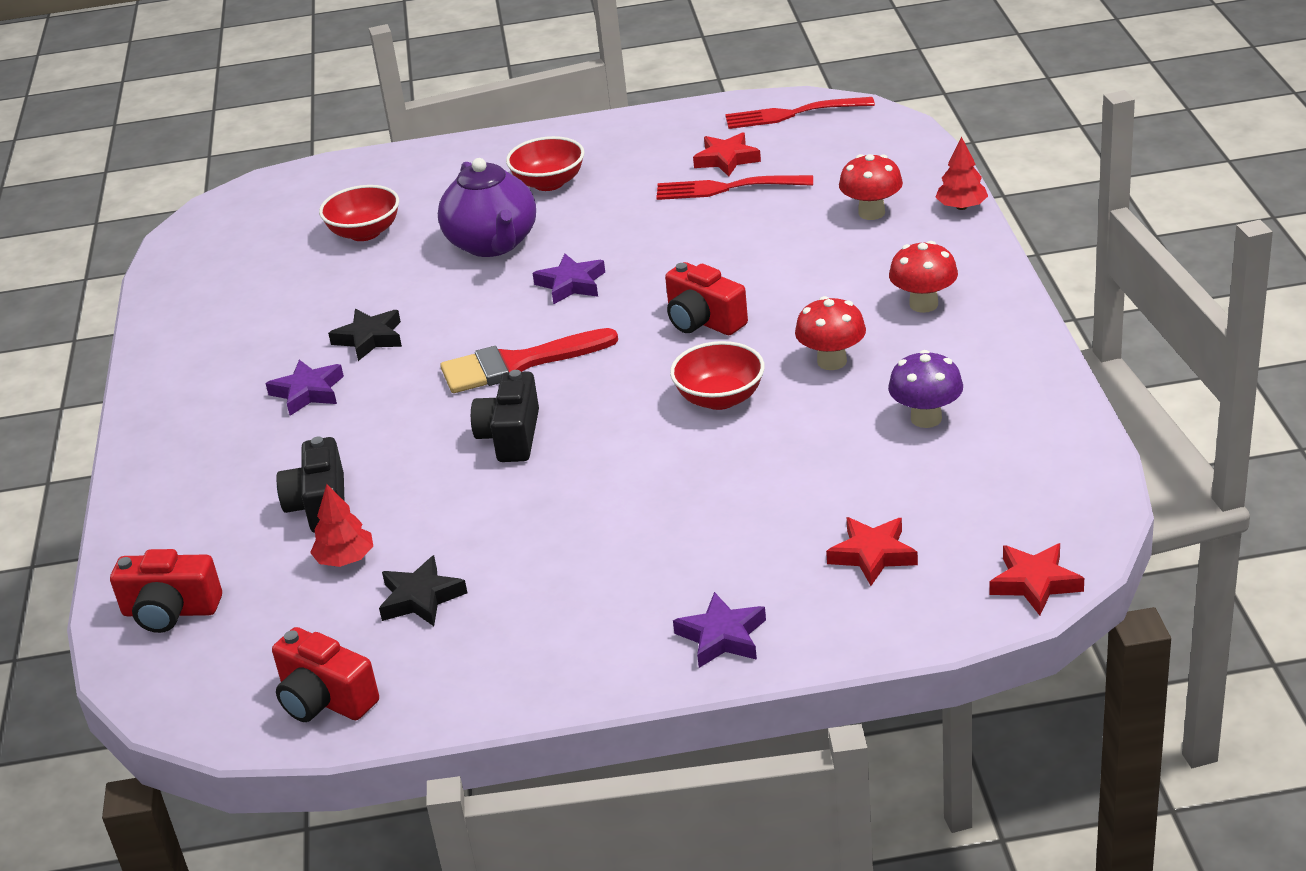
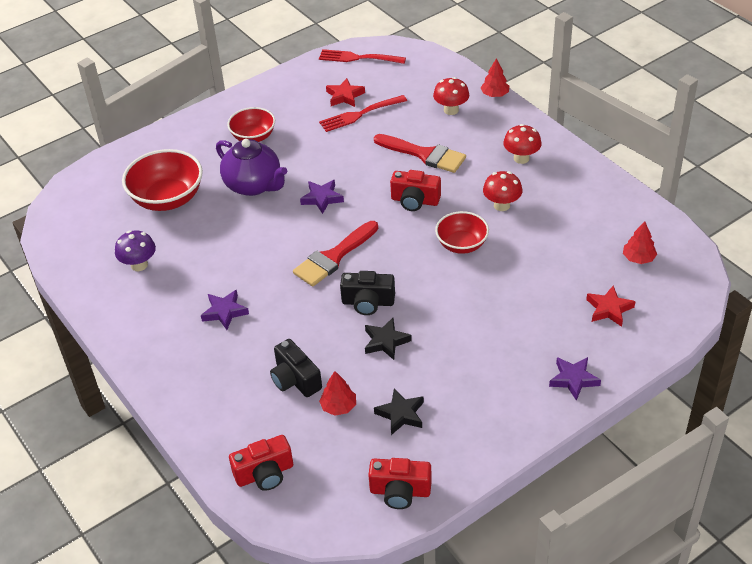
camera: 30 degrees left, 10 degrees up
red bowl [319,185,399,241] -> red bowl [122,149,203,211], size x1.58
black star [328,309,402,361] -> black star moved to [365,318,412,360]
black camera [471,370,539,462] -> black camera turned 60 degrees counterclockwise [340,271,395,315]
red fork [725,97,875,129] -> red fork turned 45 degrees clockwise [319,49,406,64]
purple mushroom [888,350,963,428] -> purple mushroom moved to [115,230,156,271]
red star [990,543,1084,615] -> none
none -> red brush [374,134,466,173]
none -> red tree [623,222,657,264]

